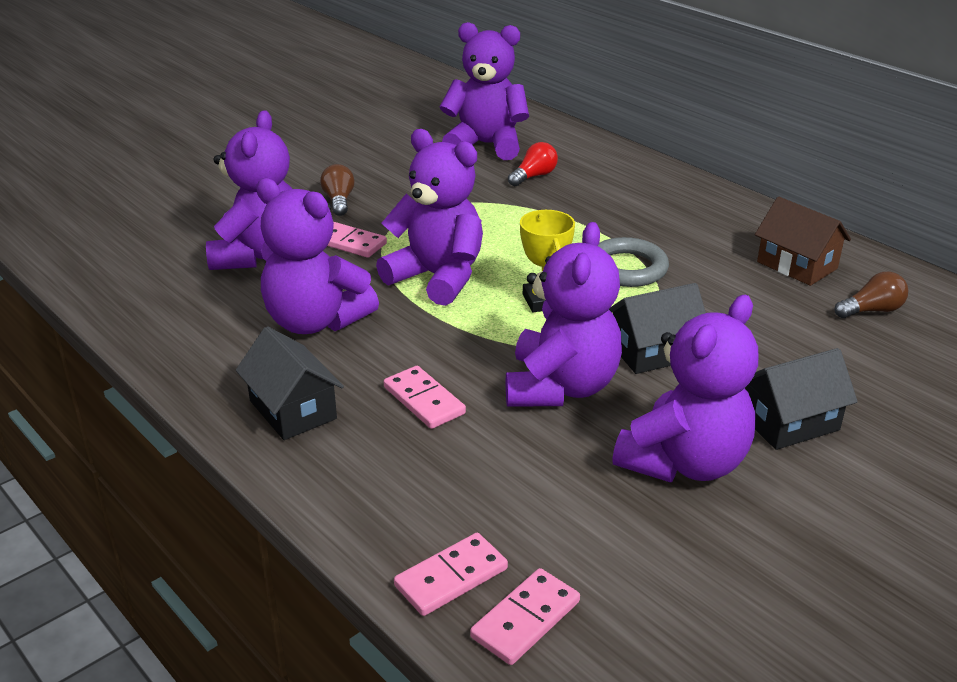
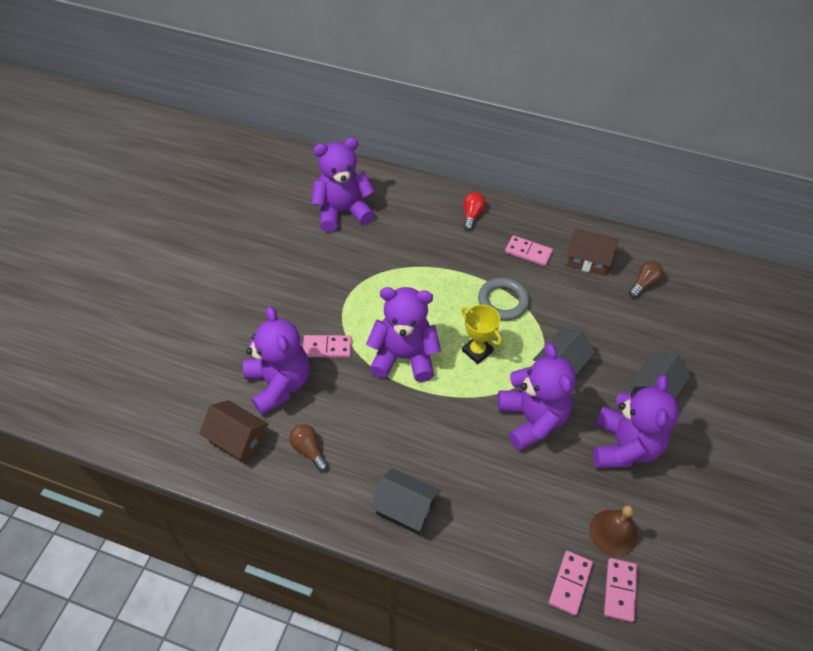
camera: 30 degrees left, 20 degrees up
purple teddy bear [256,178,379,334] -> none
brown light bulb [320,164,355,216] -> brown light bulb moved to [289,424,328,471]
pink domino [384,366,466,429] -> pink domino moved to [505,235,553,266]
red light bulb [508,142,558,186] -> red light bulb moved to [463,192,486,231]
none -> brown house [199,400,269,464]
none -> brown bell [589,505,638,557]

